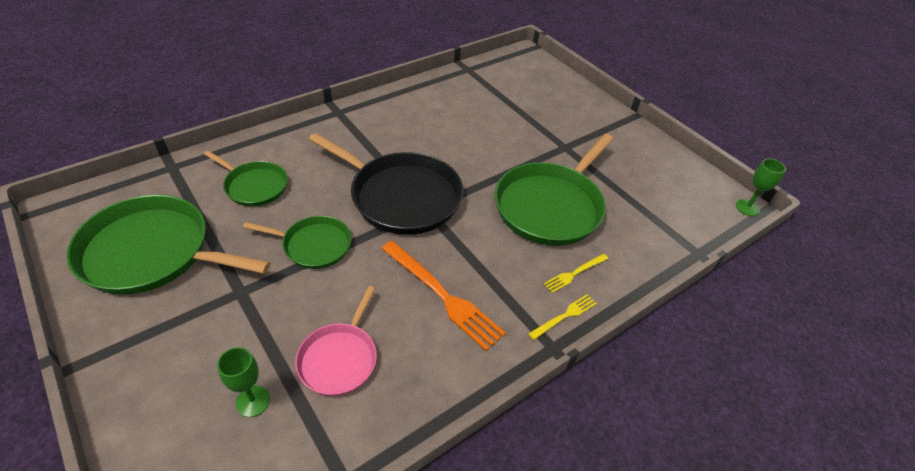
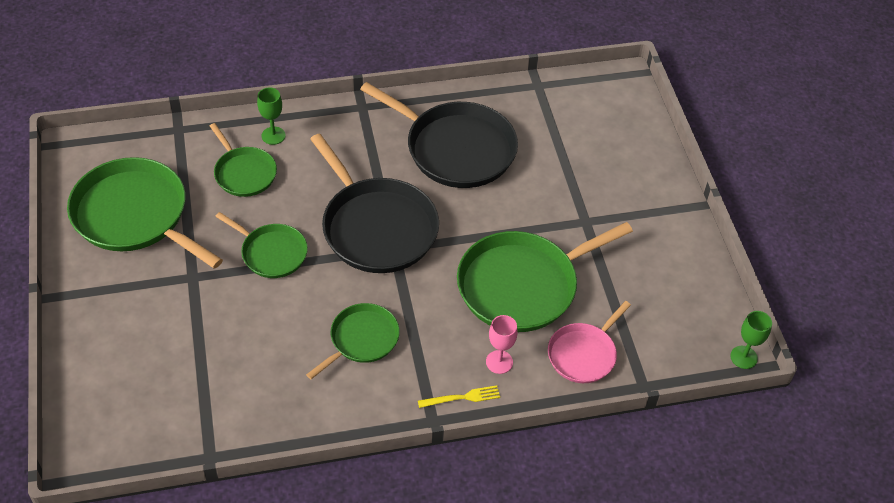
camera: 25 degrees right, 5 degrees up
green goblet [217,347,270,417] -> green goblet moved to [257,87,286,145]
pink pan [295,286,377,396] -> pink pan moved to [548,301,631,383]
orange fork [381,241,506,351] -> green pan [306,303,400,379]
yellow fork [544,254,608,293] -> pink goblet [486,315,517,374]
none -> black pan [360,82,518,188]

